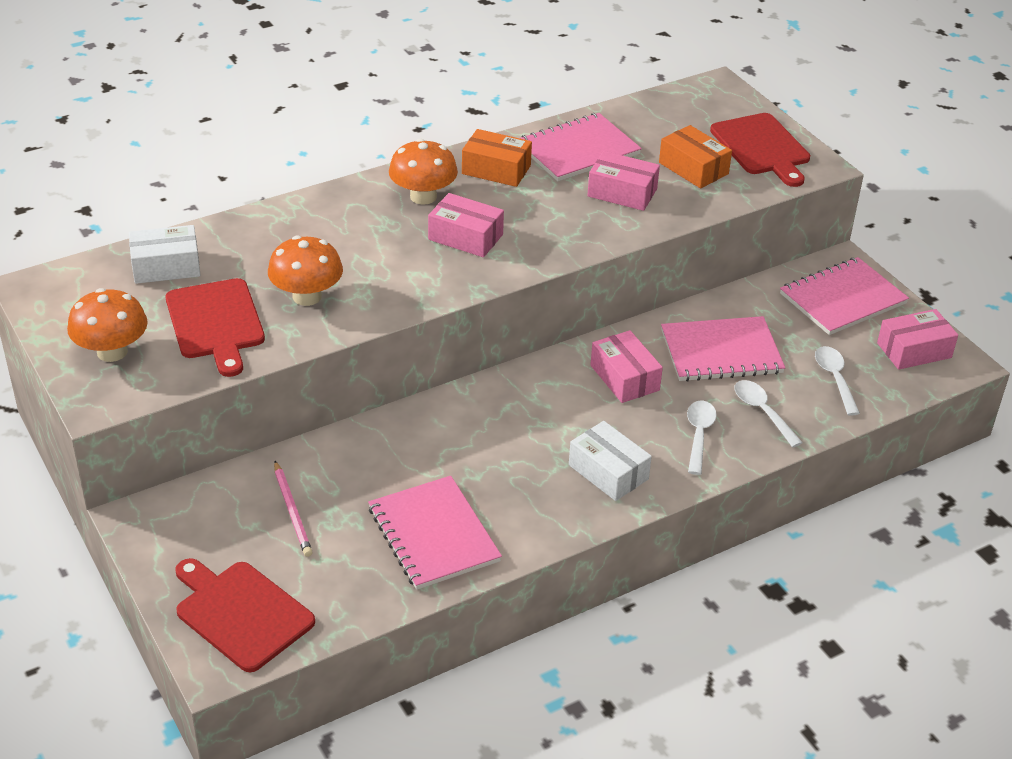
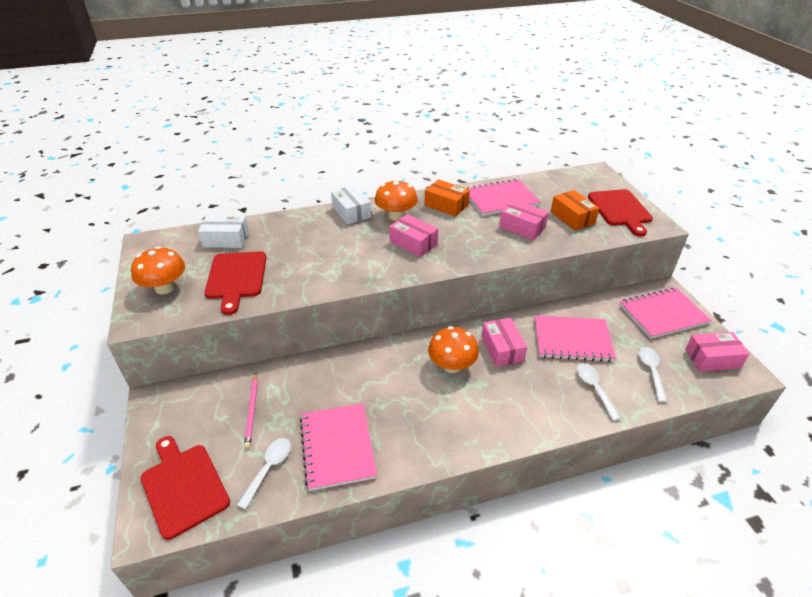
camera: 15 degrees right, 0 degrees up
orange mushroom [268,235,343,306] -> orange mushroom moved to [428,326,479,373]
white box [569,421,652,501] -> white box moved to [331,185,371,225]
white spoon [687,401,717,475] -> white spoon moved to [237,438,291,509]

